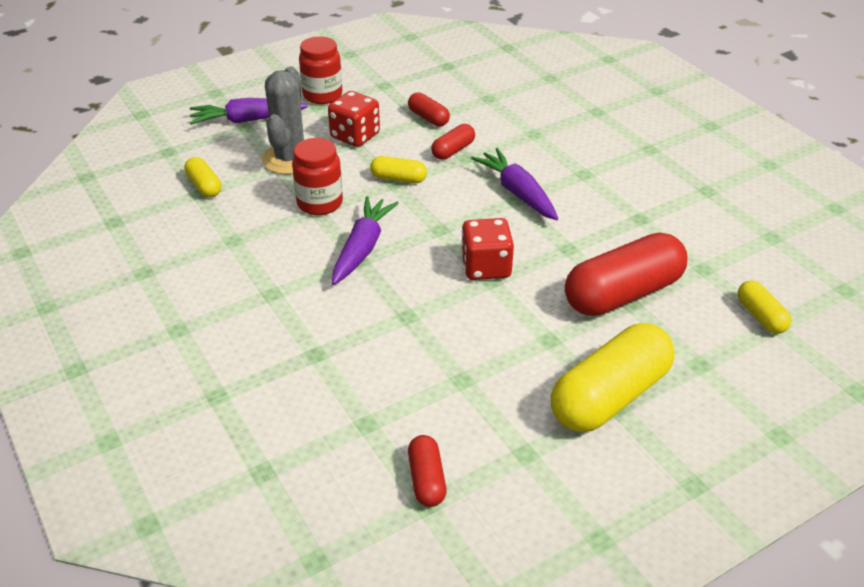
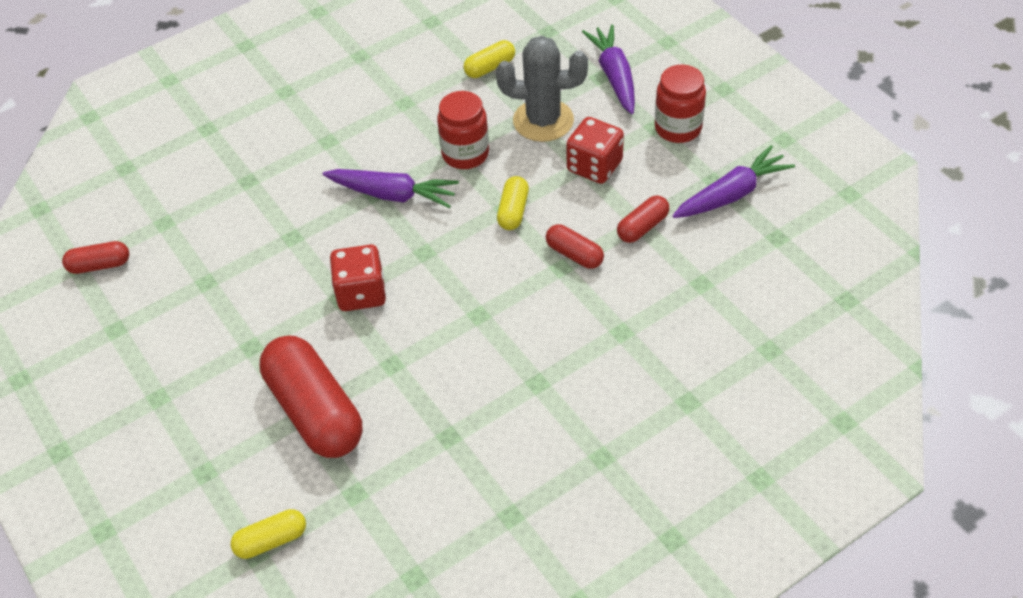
camera: 90 degrees right, 10 degrees up
purple carrot [471,148,558,220] -> purple carrot moved to [672,145,795,218]
yellow capsule [551,323,675,432] -> none

